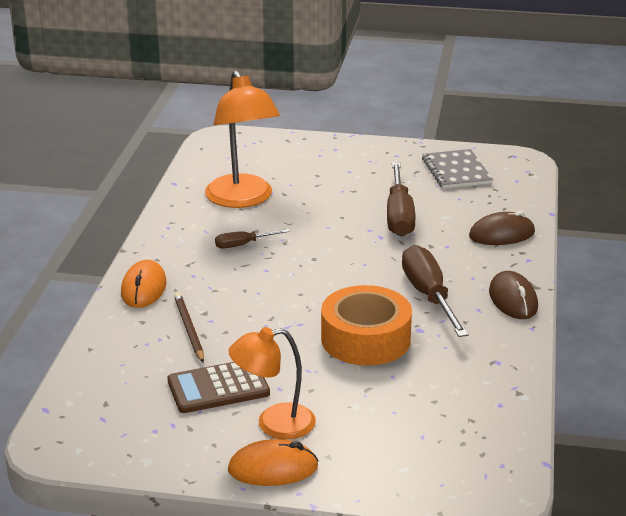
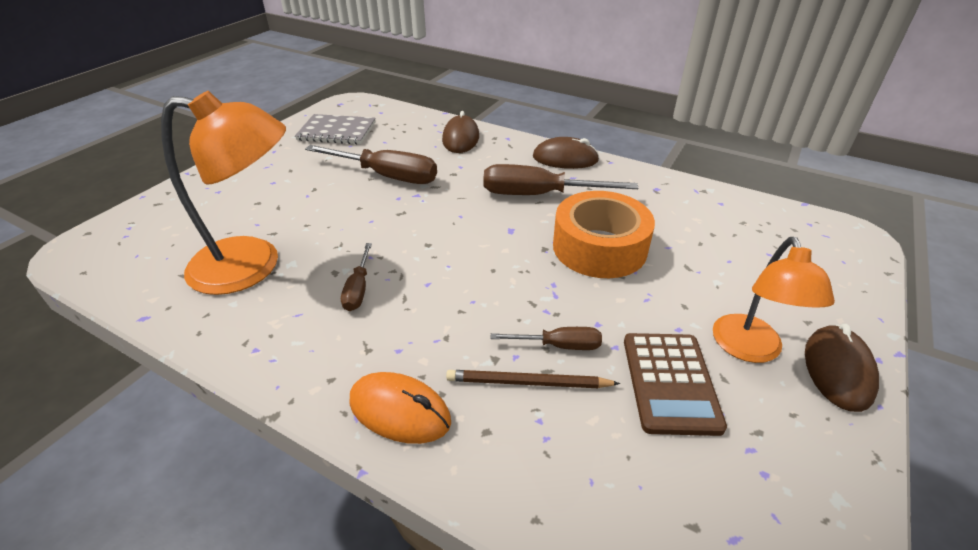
camera: 70 degrees left, 10 degrees up
orange mouse [228,439,319,486] -> brown mouse [805,324,879,412]
none -> brown screwdriver [490,327,602,350]

